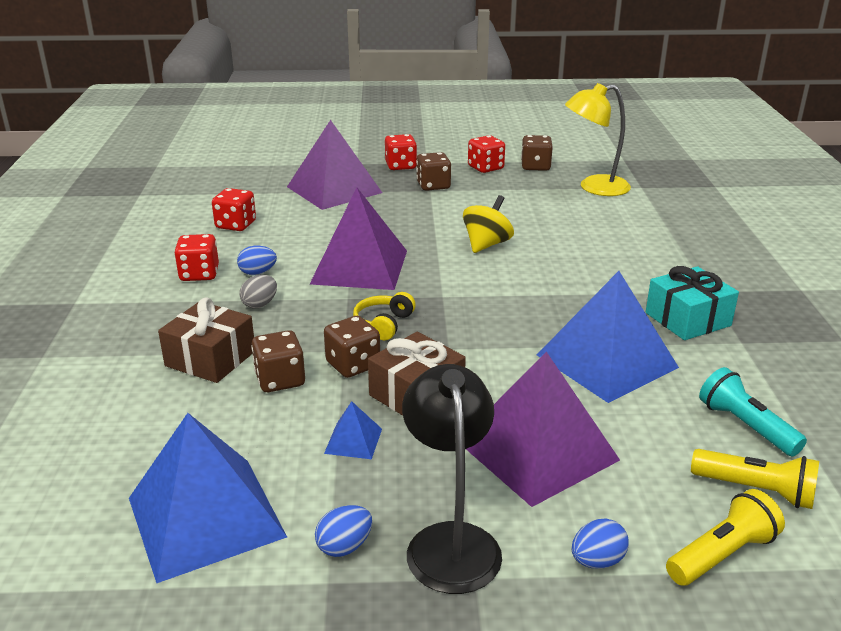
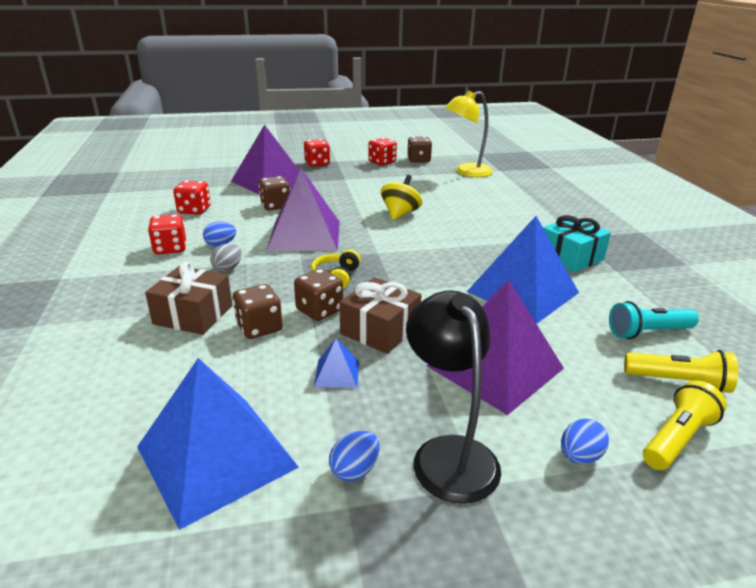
camera: 10 degrees left, 0 degrees up
brown dice [416,152,451,191] -> brown dice moved to [259,176,290,210]
turquoise flashlight [699,367,807,457] -> turquoise flashlight turned 60 degrees counterclockwise [609,301,699,339]

